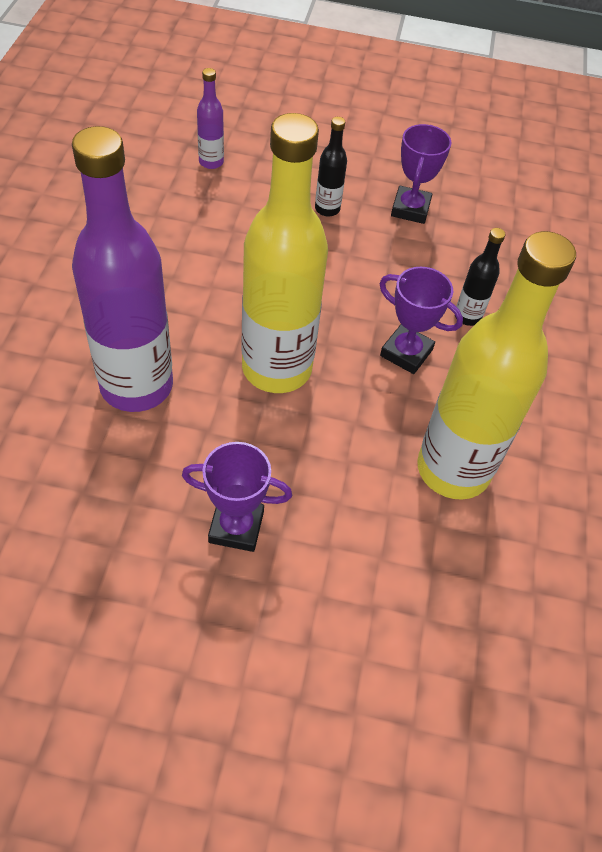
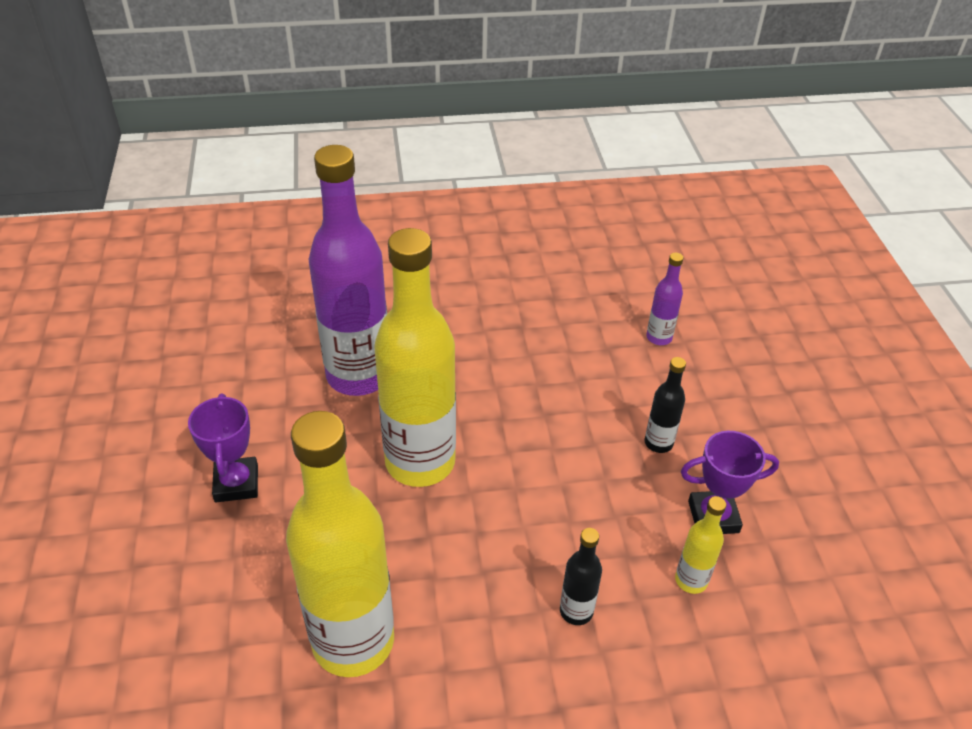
camera: 75 degrees right, 10 degrees down
purple trophy [379,267,463,374] -> none
none -> yellow bottle [675,496,726,594]

